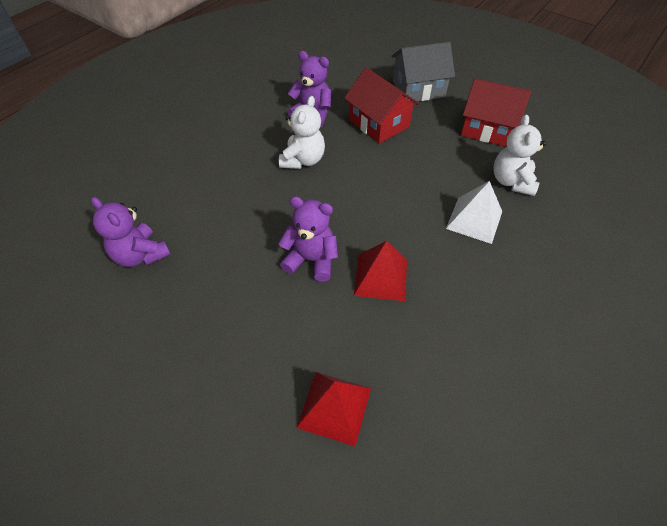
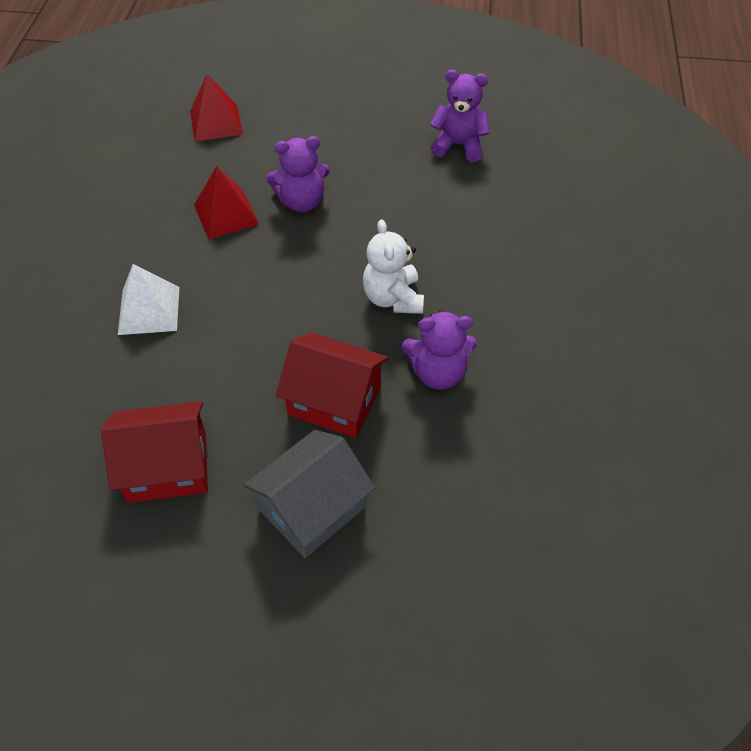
camera: 150 degrees right, 0 degrees up
white teddy bear [493,114,547,196] -> none

